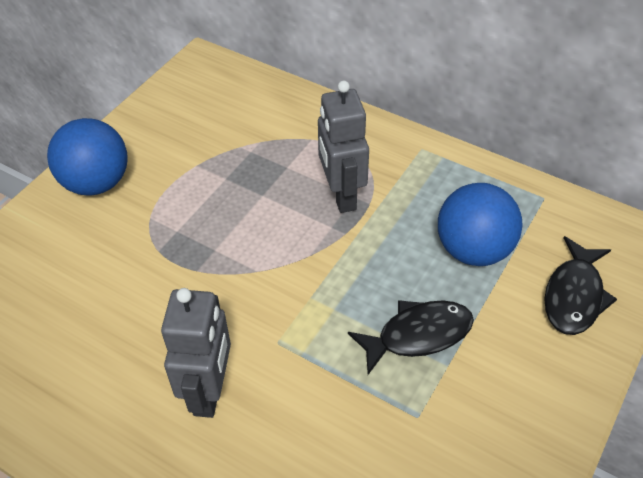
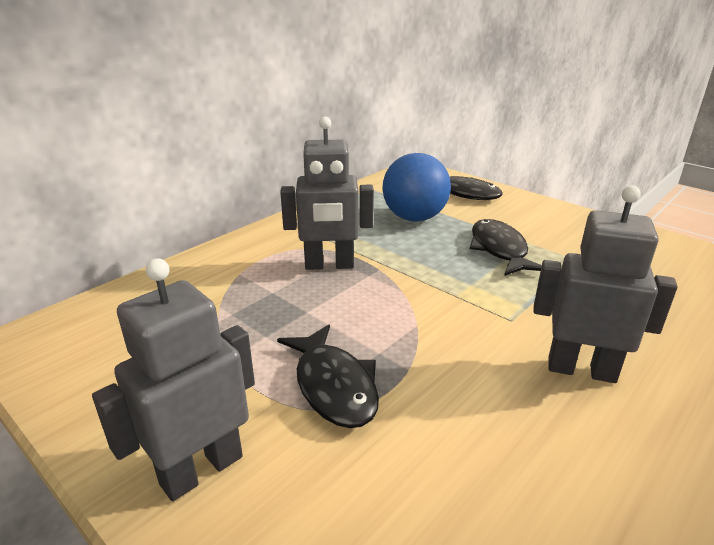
camera: 80 degrees left, 20 degrees down
blue ball [47,118,128,196] -> grey robot [92,258,255,501]
none -> black fish [277,325,379,428]

